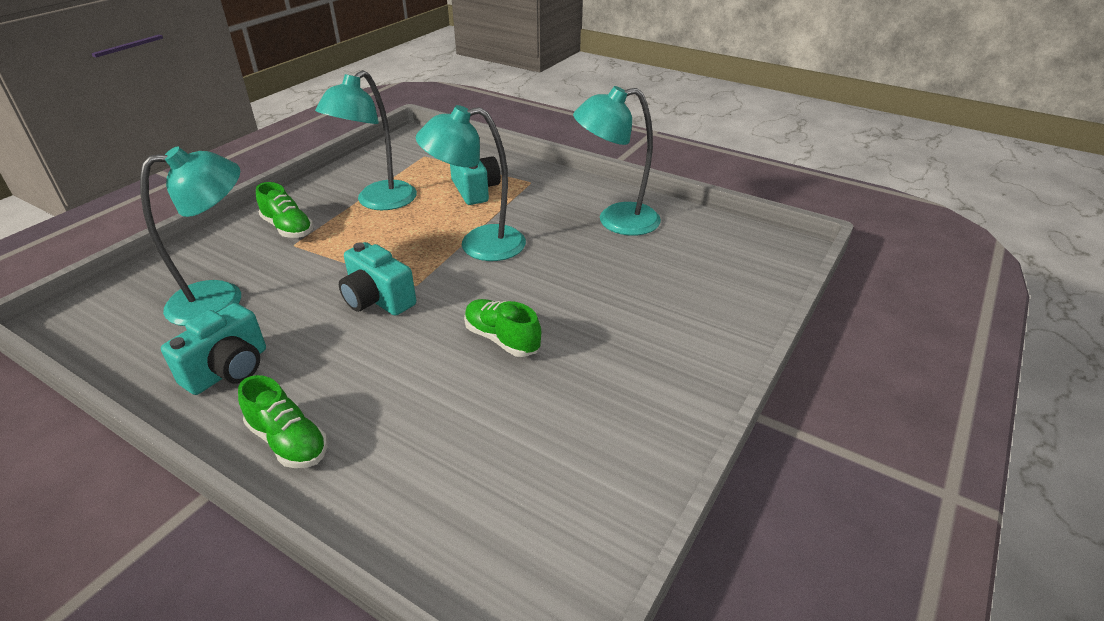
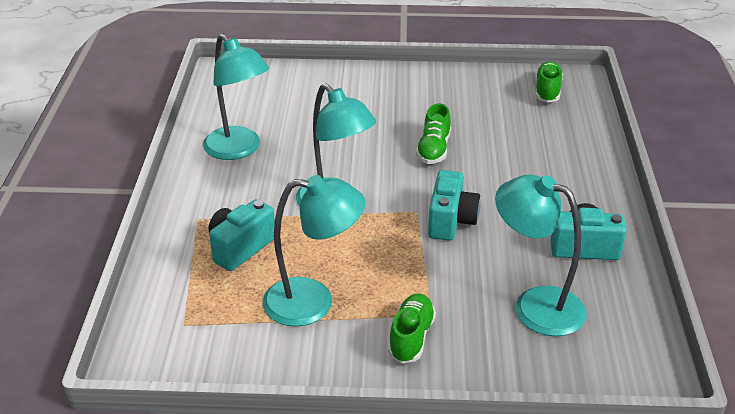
camera: 120 degrees left, 0 degrees up
green shoe [238,375,328,468] -> green shoe moved to [535,61,563,103]

